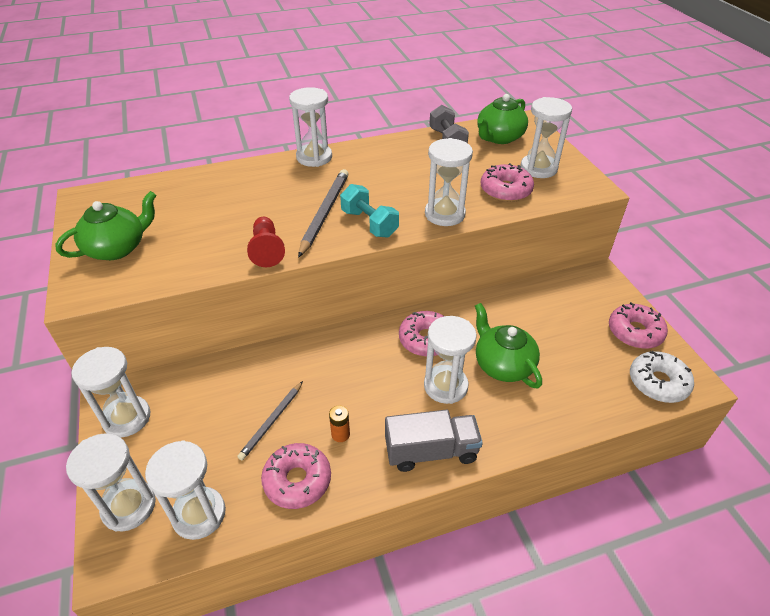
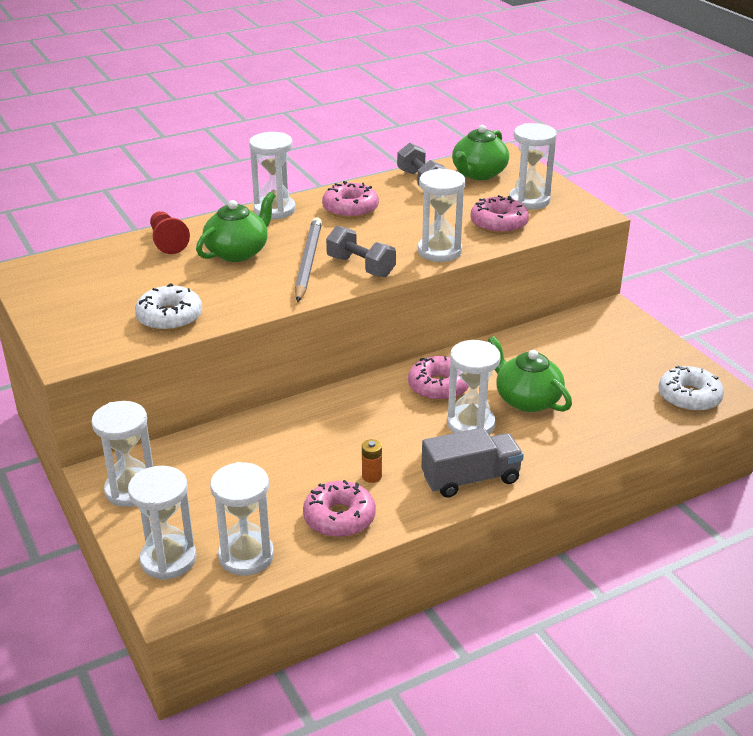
camera: 10 degrees left, 10 degrees down
green teapot [55,191,157,260] -> green teapot moved to [196,192,275,262]
grey pencil [237,381,303,461] -> none
red pawn [247,217,285,267] -> red pawn moved to [150,211,190,254]
turquoise dumbbell [340,184,399,238] -> grey dumbbell [326,226,396,278]
pink donut [609,302,668,349] -> pink donut moved to [322,181,379,219]
none -> white donut [135,283,202,331]

